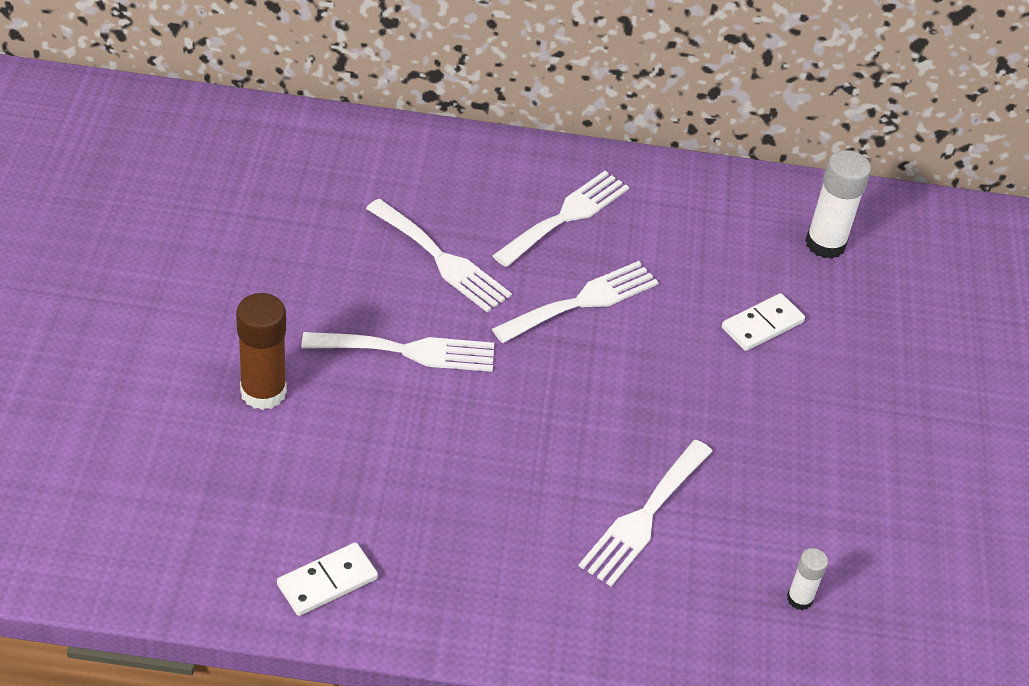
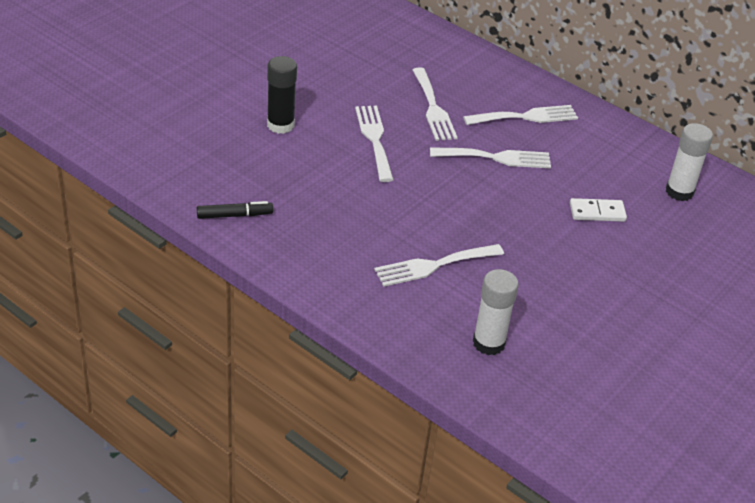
camera: 35 degrees right, 5 degrees down
brown glue stick [236,293,287,410] -> black glue stick [267,56,297,134]
white domino [277,542,378,616] -> black marker [197,201,273,219]
white fork [301,332,494,372] -> white fork turned 135 degrees counterclockwise [355,106,394,182]
white glue stick [787,548,828,610] -> white glue stick [473,269,519,355], size x1.85

